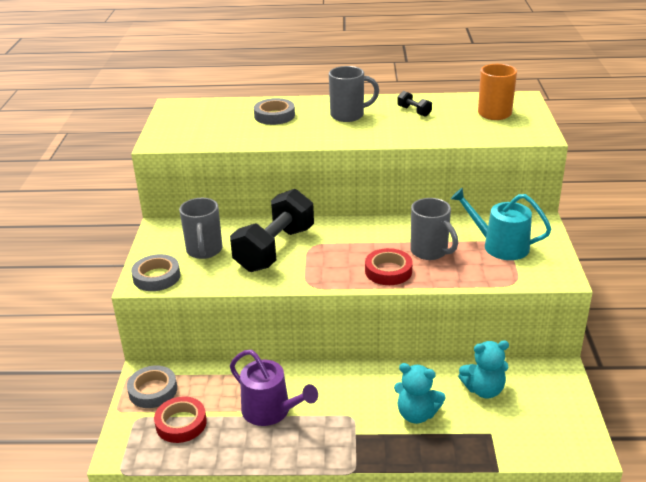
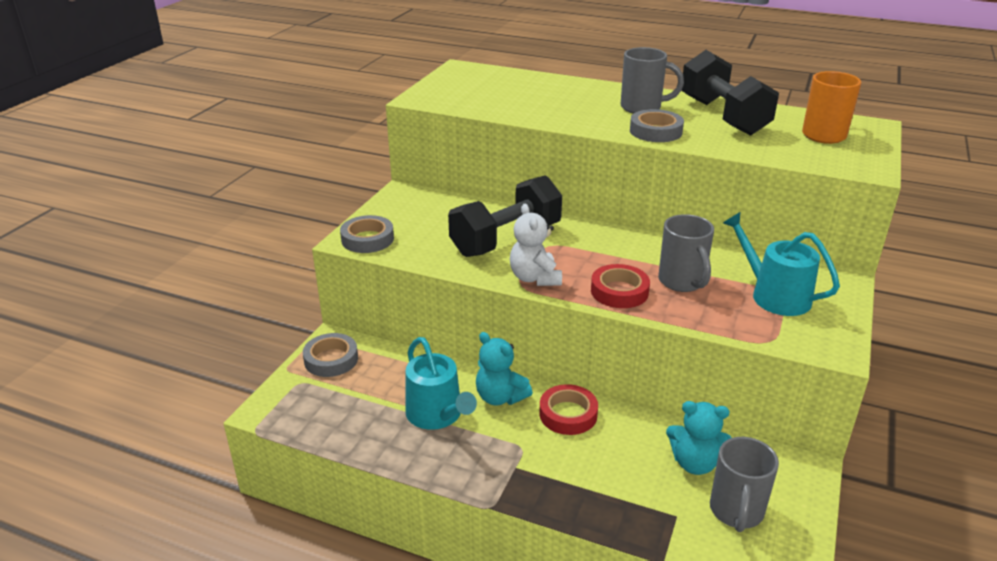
camera: 20 degrees right, 0 degrees up
red tape [154,396,207,443] -> red tape moved to [539,384,598,435]
grey mug [179,198,223,259] -> grey mug moved to [710,437,779,532]
purple watering can [230,350,318,426] -> turquoise watering can [405,337,477,430]
grey tape [254,98,295,125] -> grey tape moved to [630,109,684,142]
turquoise teddy bear [394,363,446,424] -> turquoise teddy bear moved to [476,332,533,405]
black dumbbell [397,91,432,117] -> black dumbbell [682,50,779,136], size x2.46
none -> white teddy bear [510,204,562,286]

